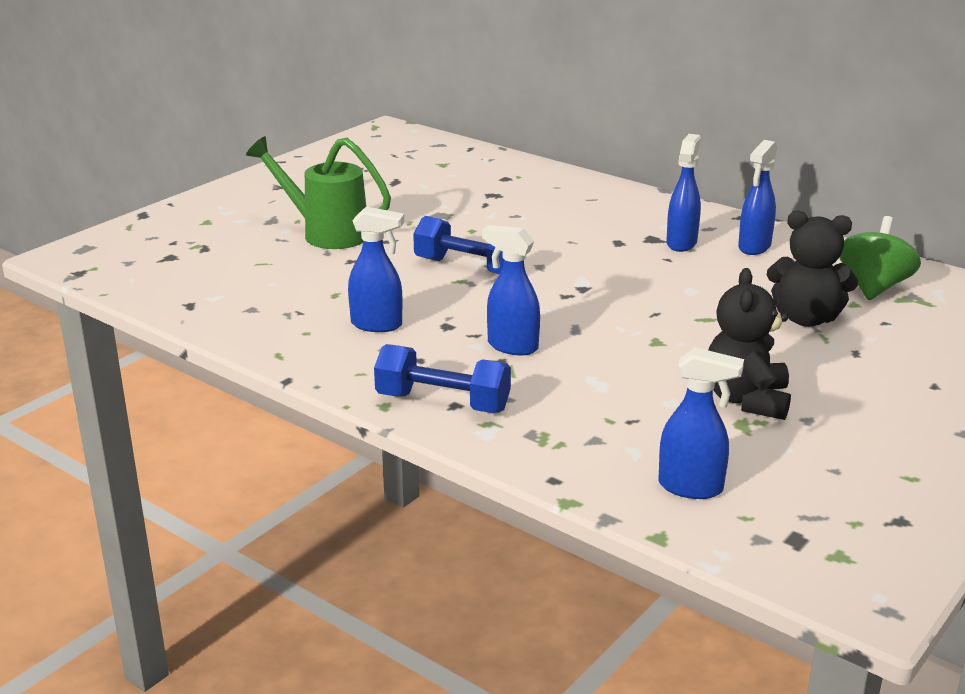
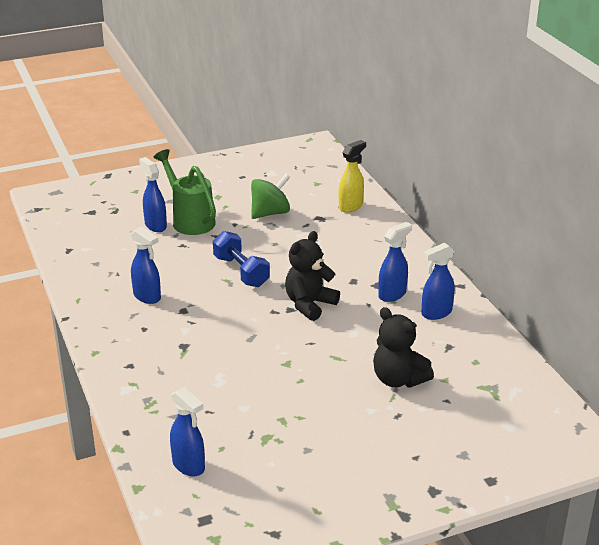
camera: 30 degrees right, 5 degrees up
blue dumbbell [374,344,511,413] -> none
blue spray bottle [482,225,540,355] -> blue spray bottle moved to [139,157,167,232]
black teddy bear [708,268,791,420] -> black teddy bear moved to [285,231,340,321]
green spinning top [839,216,921,300] -> green spinning top moved to [251,174,290,219]
none -> yellow spray bottle [339,140,366,213]

